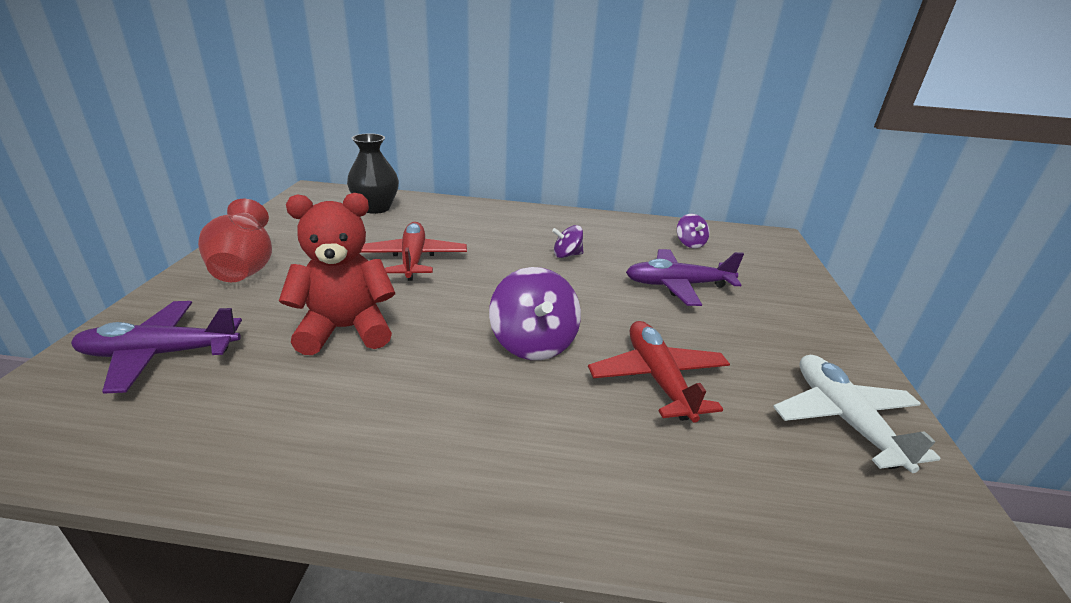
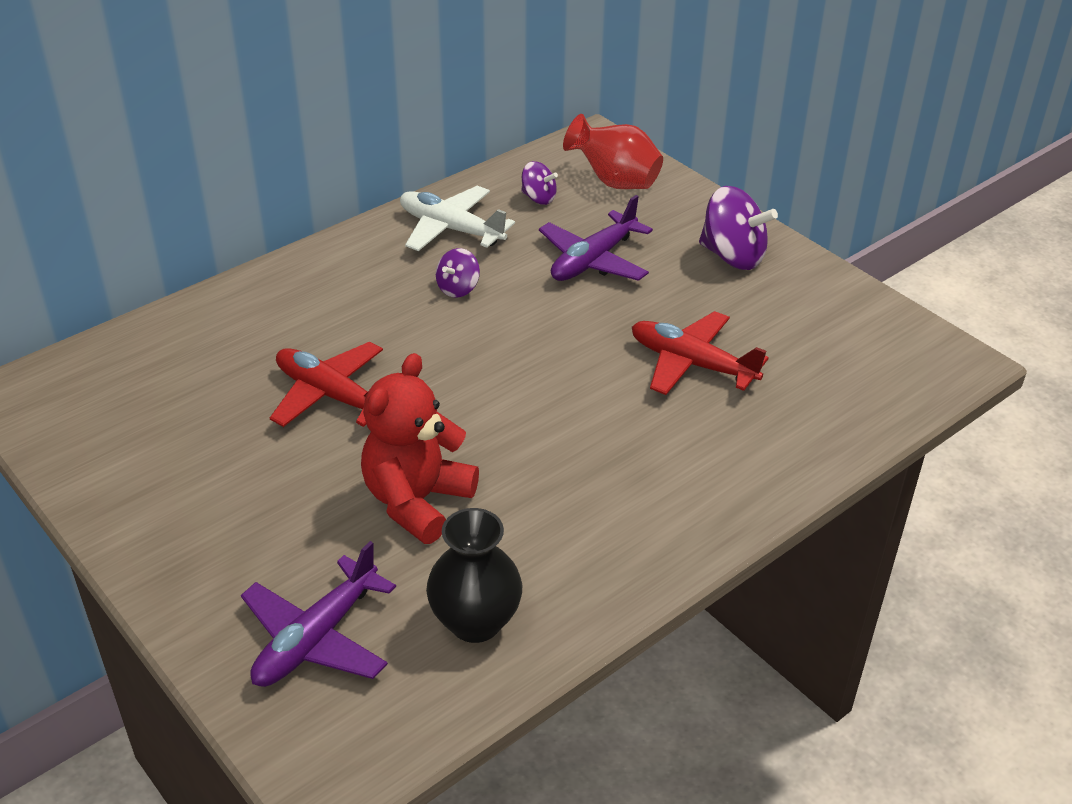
camera: 45 degrees left, 10 degrees up
red vase [198,199,272,282] -> red vase moved to [563,114,663,189]
black vase [347,133,399,214] -> black vase moved to [426,508,522,643]
purple spinning top [489,267,581,360] -> purple spinning top moved to [699,186,778,270]
white plane [773,355,941,473] -> white plane moved to [400,186,515,251]

